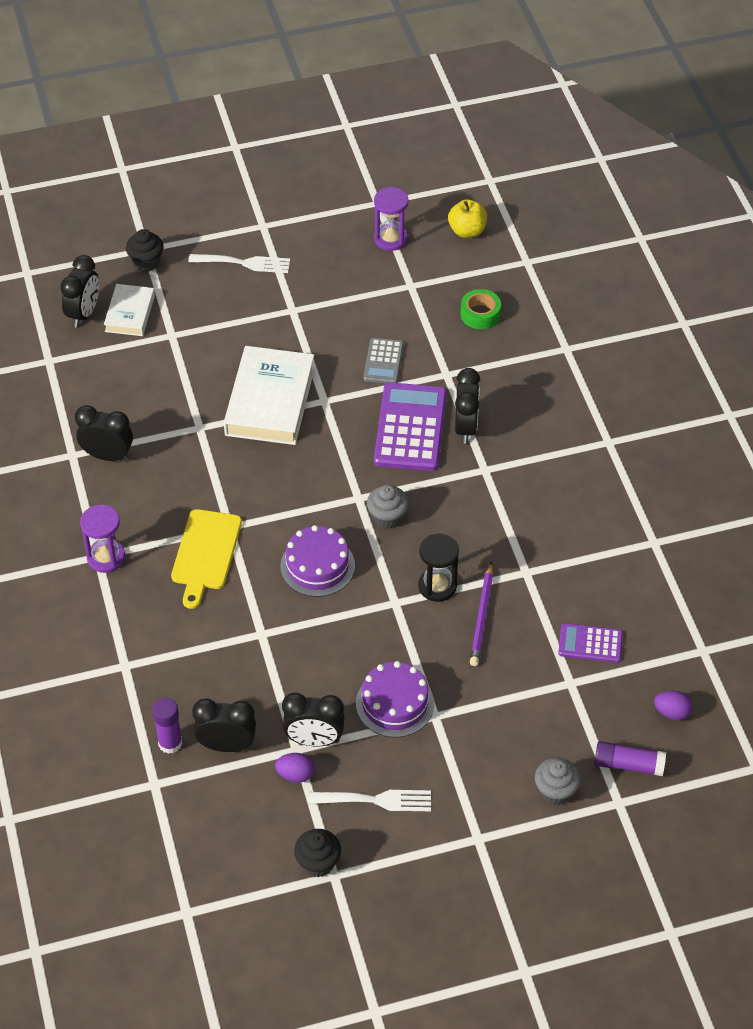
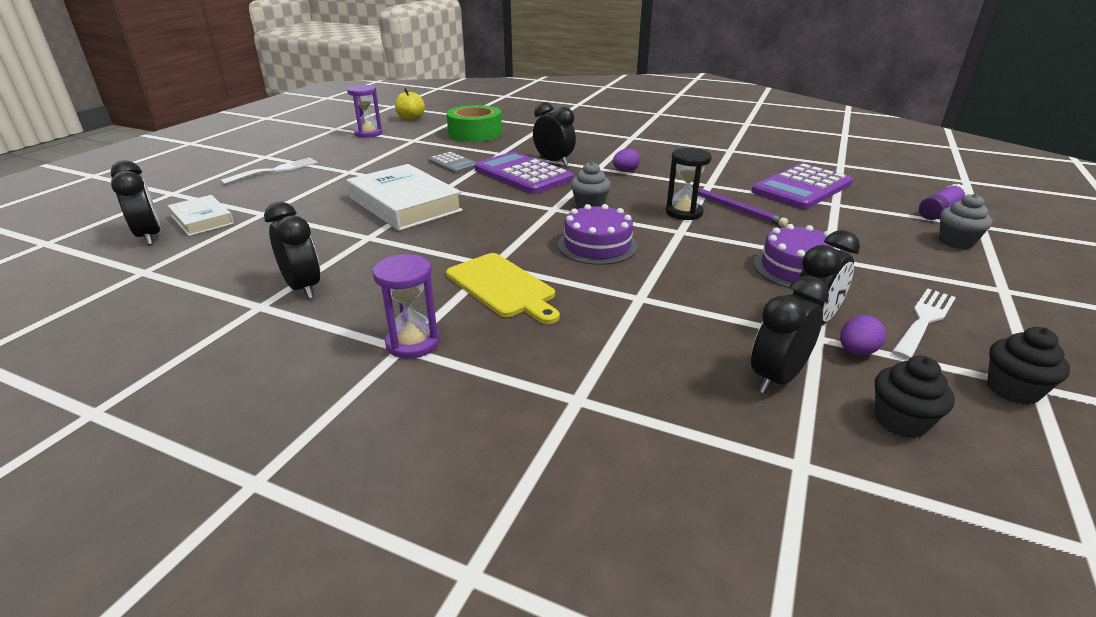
camera: 50 degrees left, 20 degrees down
black clock [75,405,133,461] -> black clock turned 90 degrees clockwise [264,202,320,299]
black cupcake [126,229,164,272] -> black cupcake moved to [875,356,955,438]
purple glue stick [152,698,182,754] -> none
green tape [461,289,501,329] -> green tape [446,105,502,142], size x1.74
purple calculator [558,623,623,663] -> purple calculator [752,163,853,209], size x1.83
purple egg [654,690,693,720] -> purple egg moved to [613,148,640,172]

